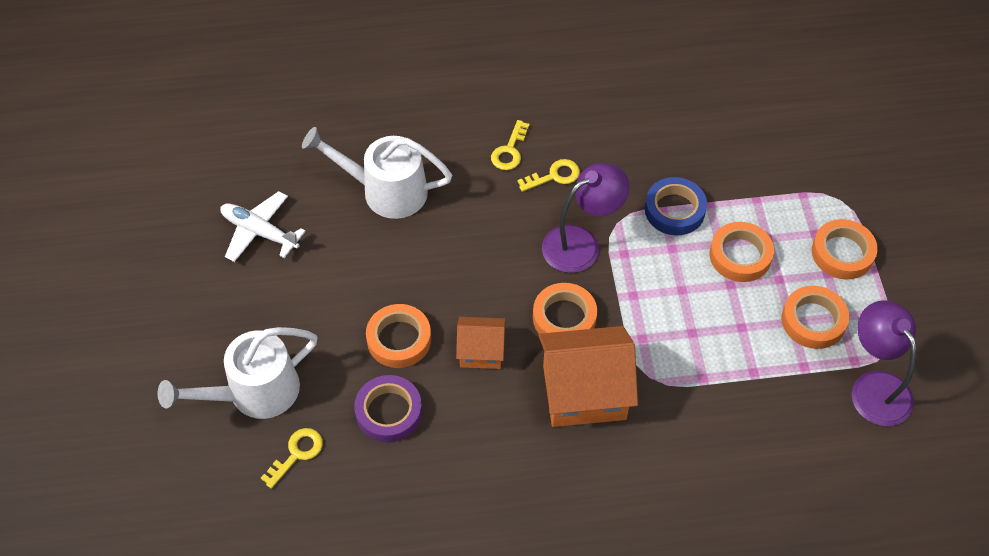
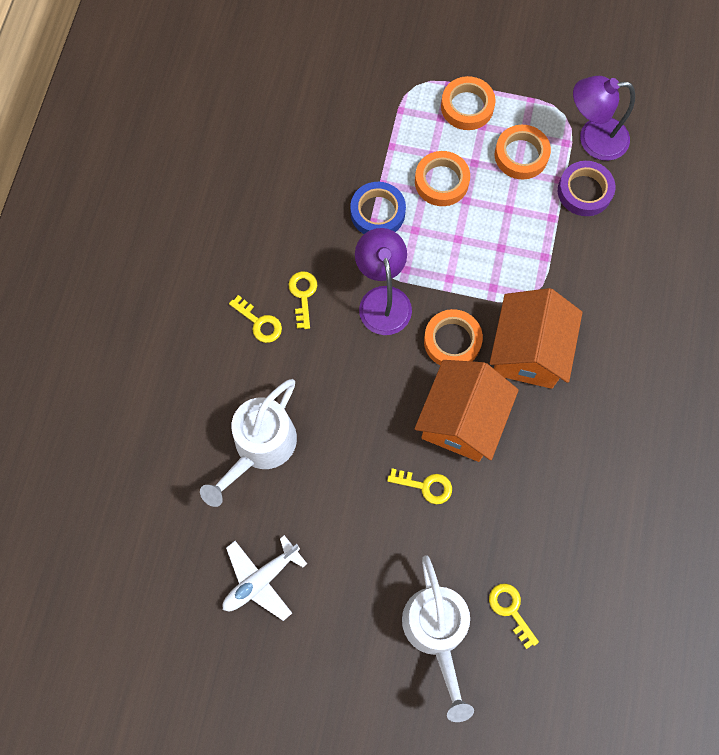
camera: 70 degrees left, 15 degrees up
purple tape [354,375,422,443] -> purple tape moved to [558,161,615,216]
orange tape [366,304,431,368] -> yellow key [387,468,452,504]
orange house [456,317,506,369] -> orange house [415,360,519,462], size x1.81

